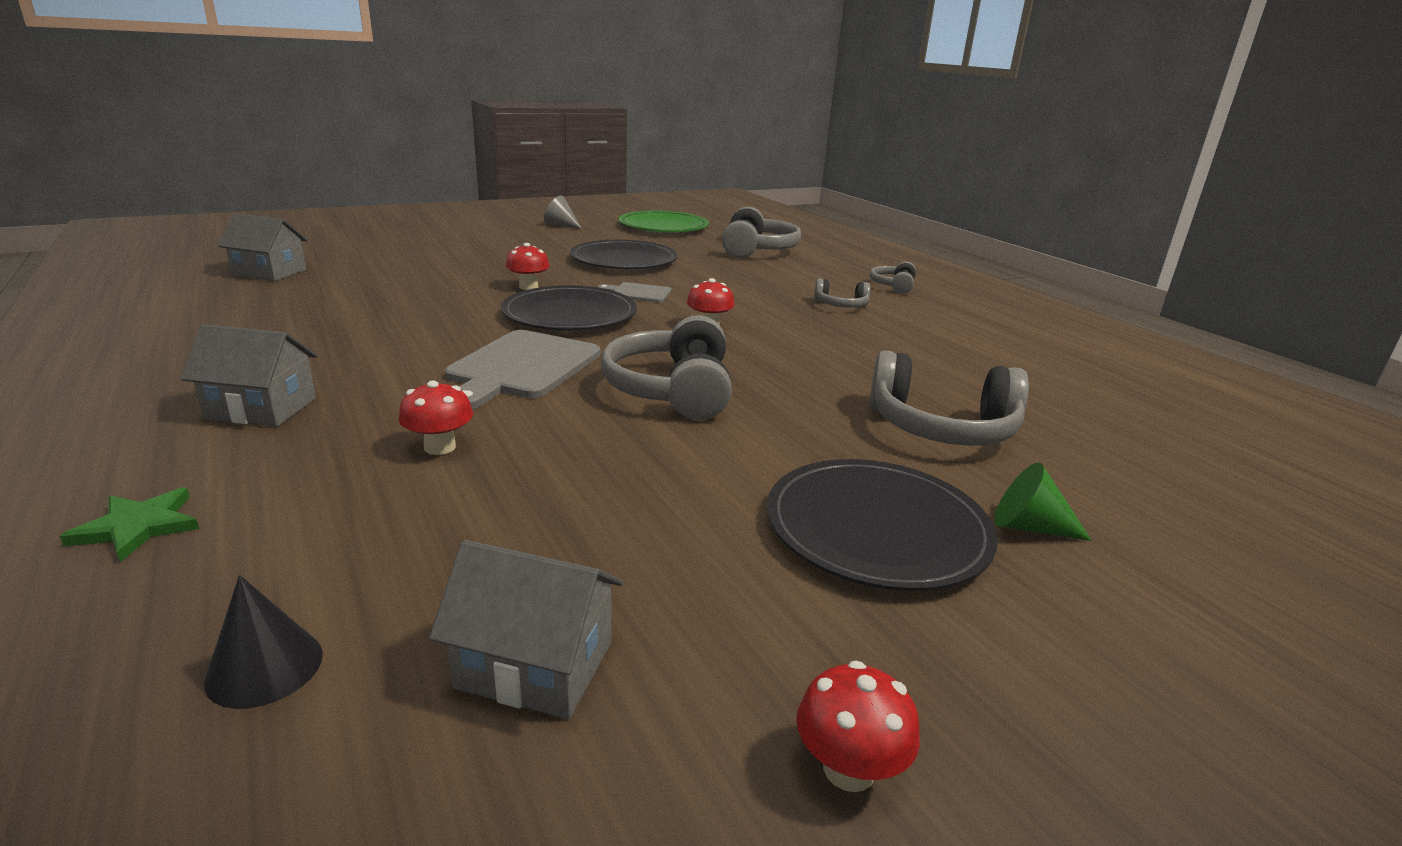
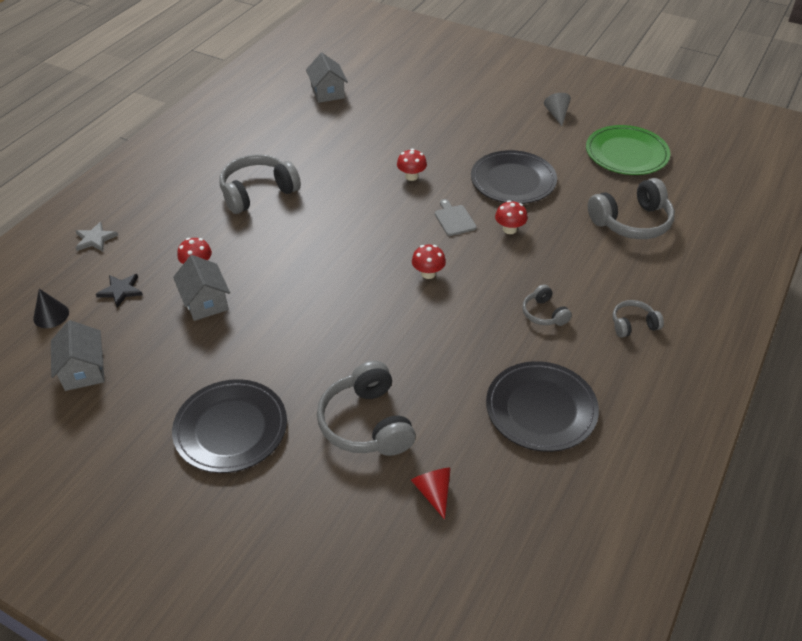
camera: 60 degrees right, 20 degrees up
green star [60,487,199,562] -> grey star [76,222,118,252]
grey house [181,324,318,427] -> grey house moved to [173,255,230,321]
grey cutting board [445,330,600,409] -> none
black plate [501,285,637,330] -> black plate moved to [486,361,599,452]
grey headphones [601,315,732,420] -> grey headphones moved to [219,154,301,214]
red mushroom [796,661,920,792] -> red mushroom moved to [495,200,528,234]
green cone [994,462,1092,541] -> none
none -> black star [96,274,143,308]
none -> red cone [411,468,451,520]

